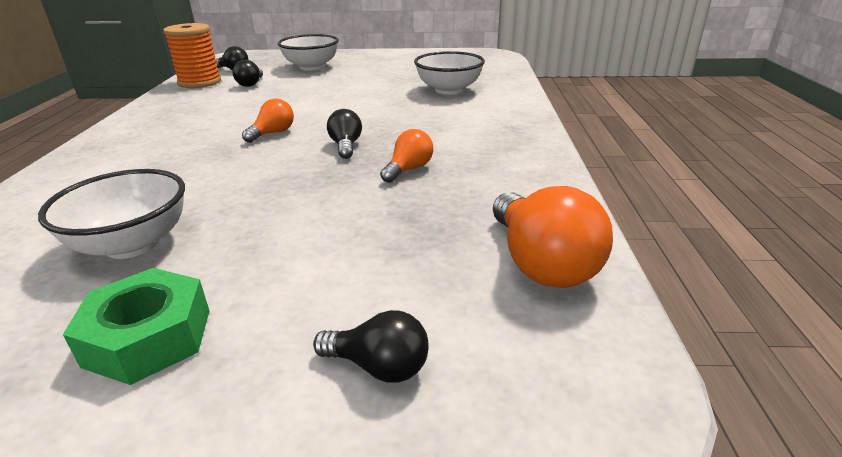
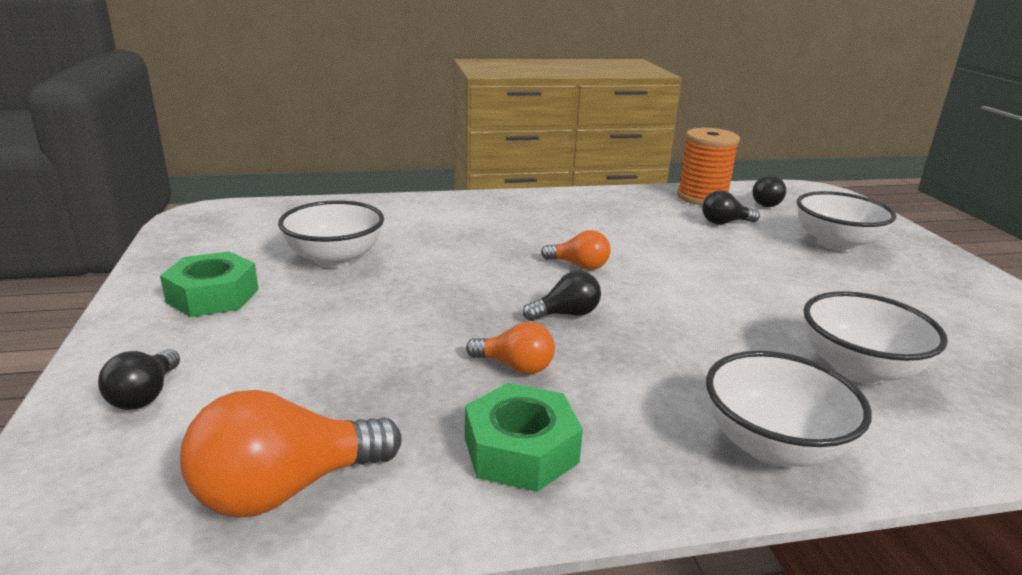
camera: 75 degrees right, 5 degrees down
none -> green nut [465,383,583,492]
none -> white bowl [706,351,872,467]

